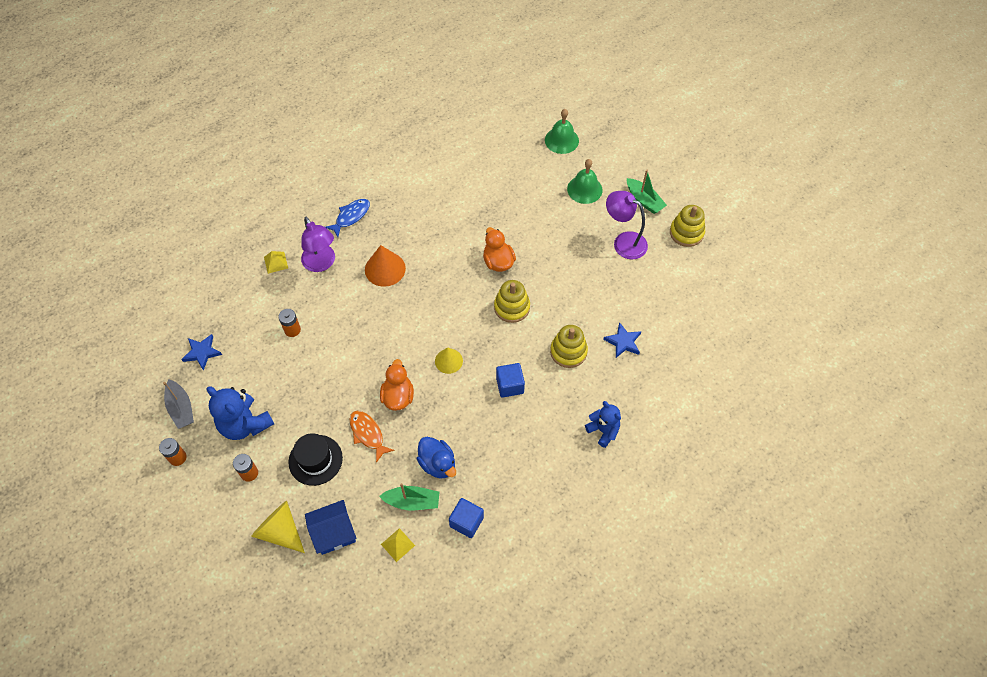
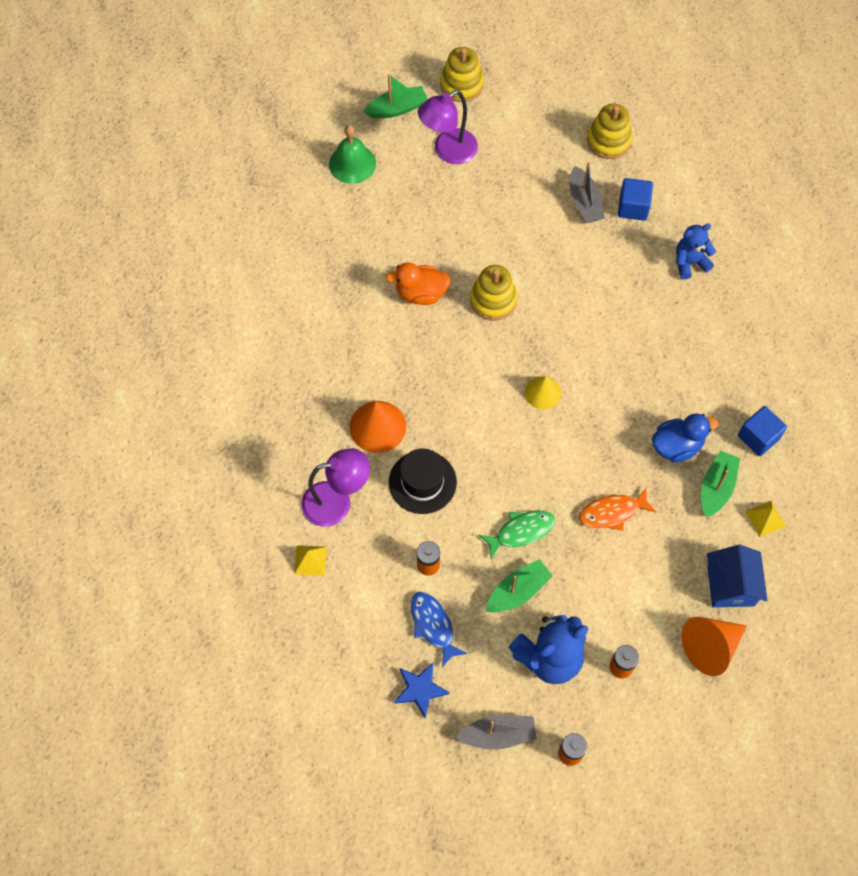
camera: 70 degrees left, 5 degrees up
yellow cone [251,501,305,553] -> orange cone [681,617,747,676]
black hat [288,433,343,486] -> black hat moved to [389,449,457,514]
blue fish [325,199,370,237] -> blue fish moved to [410,592,468,667]
orange duck [380,359,414,411] -> none
blue cube [496,363,525,398] -> blue cube moved to [618,178,653,221]
green bell [545,109,579,154] -> none
yellow stacking toy [550,325,588,368] -> yellow stacking toy moved to [587,104,632,159]
blue star [603,322,642,358] -> grey boat [570,162,605,223]
none -> green fish [479,510,555,559]
none -> green boat [486,559,553,613]

